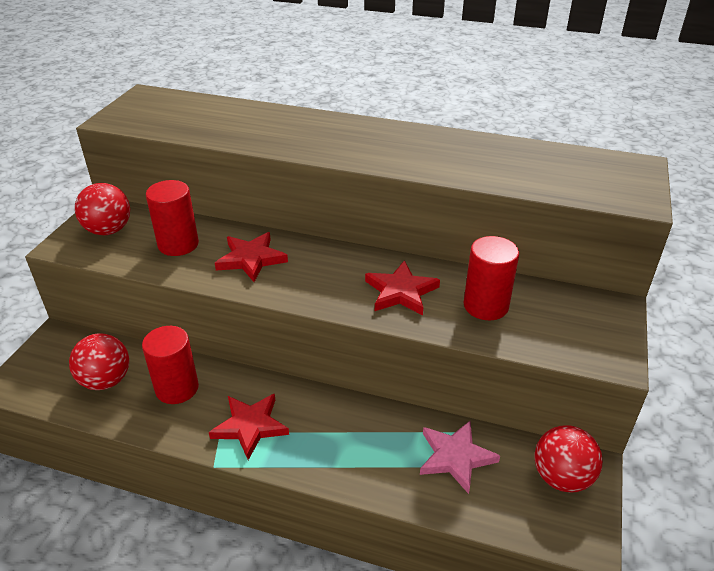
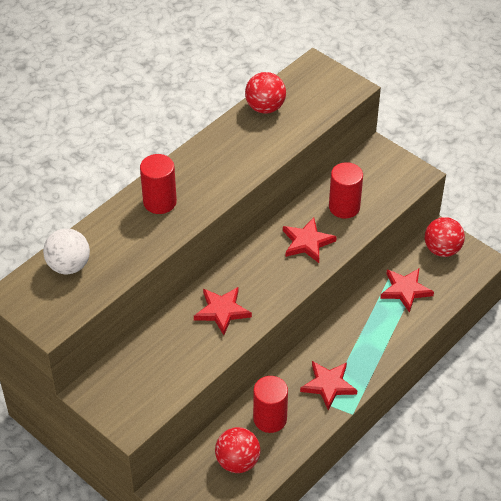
camera: 65 degrees left, 10 degrees up
red ball [75,183,130,235] -> red ball moved to [245,72,286,114]
red cylinder [146,180,199,256] -> red cylinder moved to [140,154,177,214]
pink star [420,421,500,494] -> red star [380,268,434,313]
none -> white ball [43,228,90,275]

